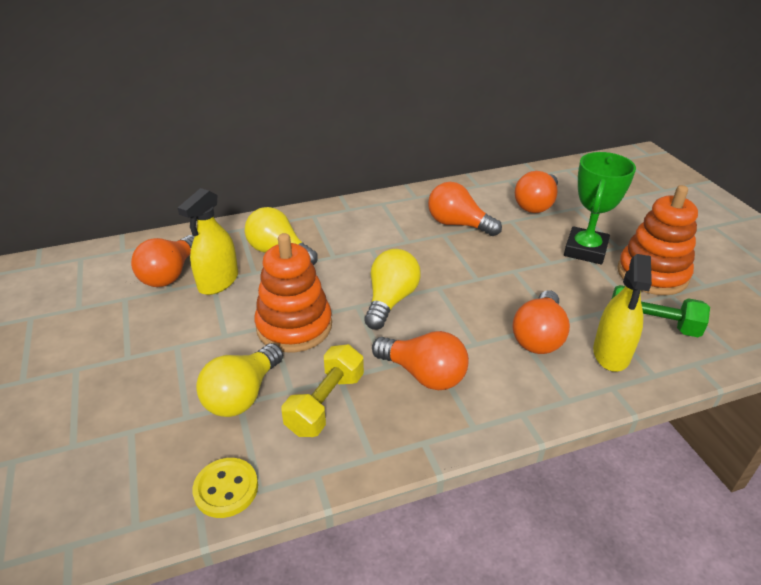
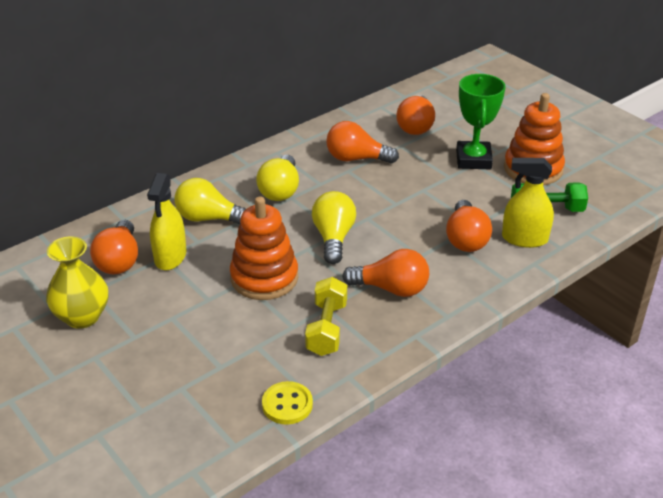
camera: 20 degrees left, 0 degrees up
yellow light bulb [196,343,283,417] -> yellow light bulb moved to [256,155,299,201]
yellow spray bottle [593,254,652,372] -> yellow spray bottle turned 105 degrees clockwise [502,158,554,248]
none -> yellow vase [46,236,108,329]

